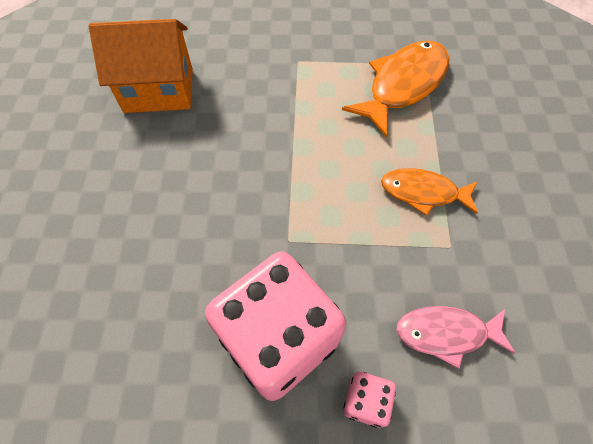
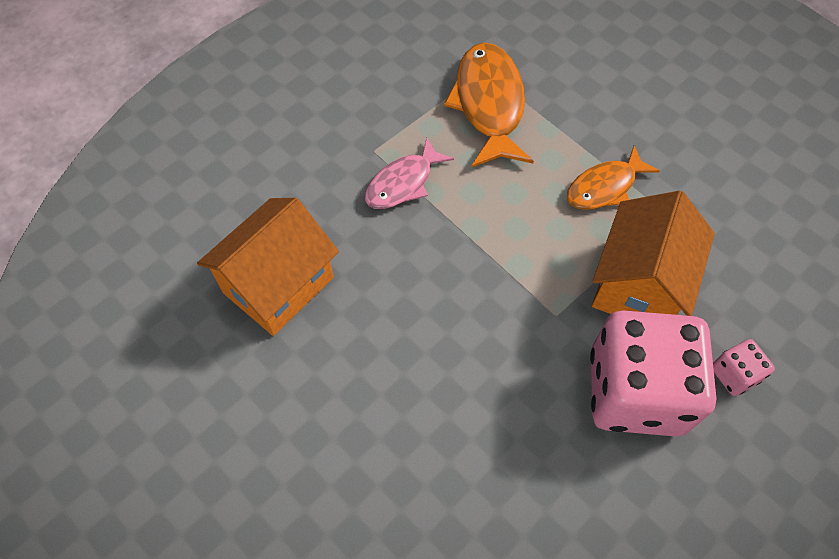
camera: 45 degrees left, 0 degrees up
pink fish [396,306,515,368] -> pink fish moved to [365,138,454,209]
none -> orange house [592,191,715,316]

